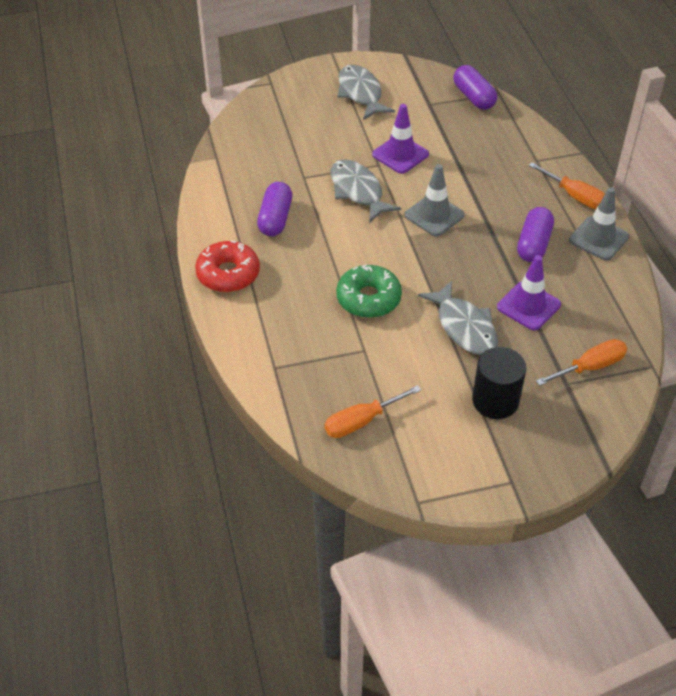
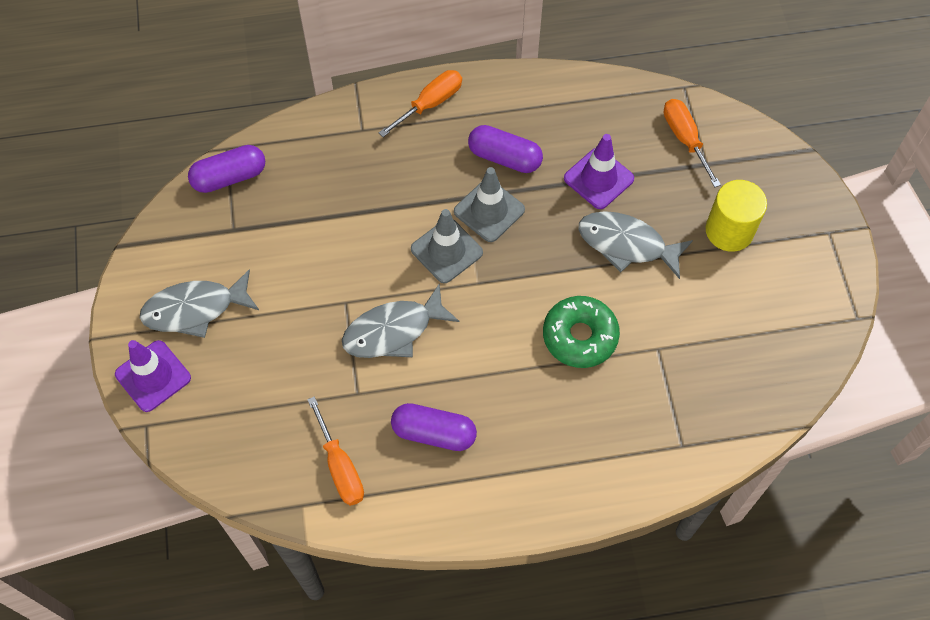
camera: 85 degrees left, 15 degrees up
red donut [195,241,260,292] -> none
orange screwdriver [325,385,421,438] -> orange screwdriver moved to [307,396,364,506]
purple traffic cone [372,104,429,174] -> purple traffic cone moved to [115,340,191,412]
grey fish [418,280,498,355] -> grey fish turned 135 degrees counterclockwise [578,211,693,279]
black cylinder [472,347,526,419] -> yellow cylinder [706,180,767,252]
grey traffic cone [569,187,629,260] -> grey traffic cone moved to [454,167,525,242]

